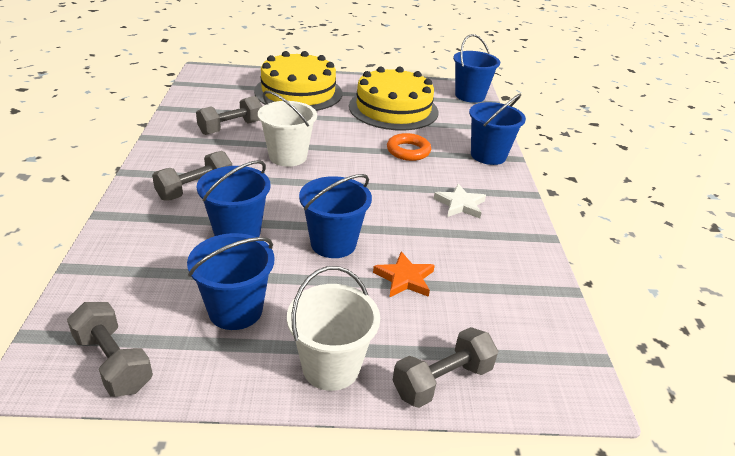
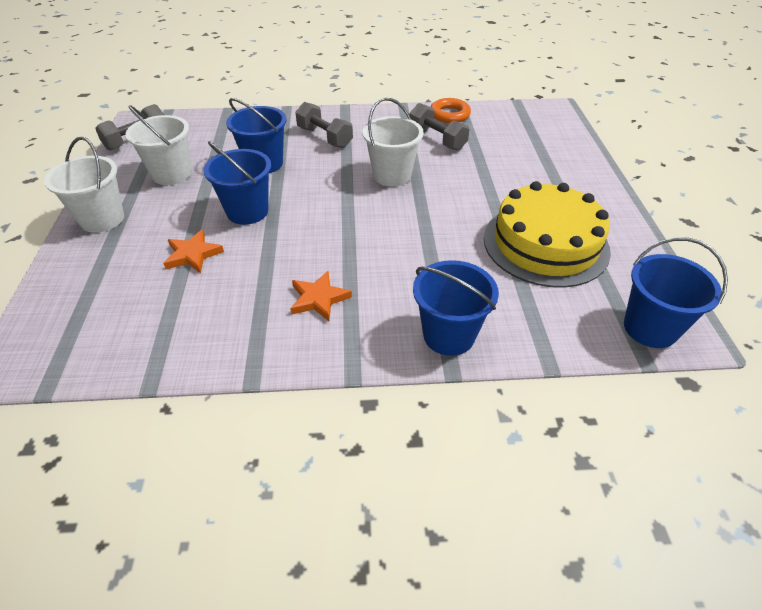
camera: 90 degrees right, 10 degrees up
blue bucket [187,233,274,330] -> white bucket [125,105,191,185]
yellow cake [254,51,342,111] -> none
orange ring [387,133,431,161] -> orange ring moved to [431,98,471,123]
grey dumbbell [393,327,498,408] -> none
white star [434,184,486,218] -> orange star [290,271,352,321]

